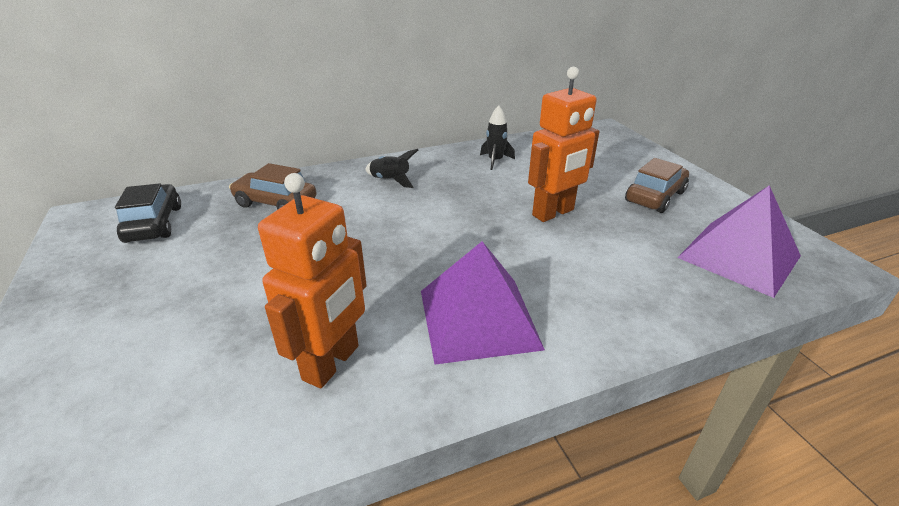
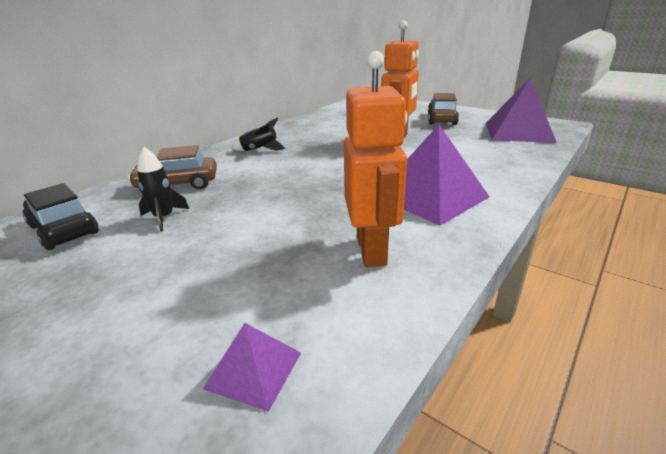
camera: 30 degrees left, 5 degrees down
black rocket [480,106,515,170] -> black rocket moved to [137,147,189,232]
none -> purple pyramid [203,323,301,412]

